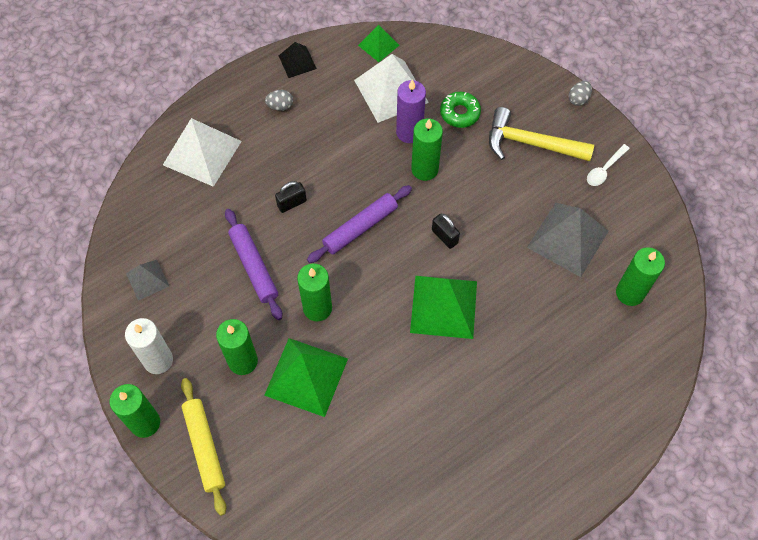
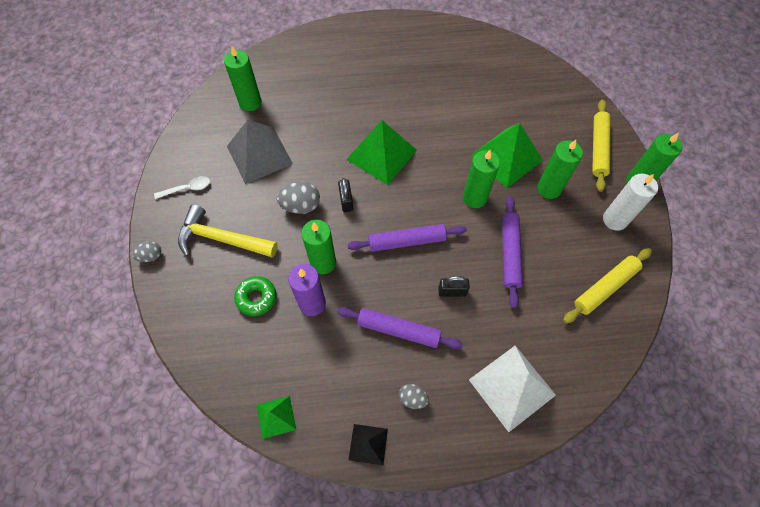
camera: 150 degrees left, 0 degrees up
grey pyramid [126,260,169,300] -> yellow rolling pin [563,248,652,323]
white pyramid [354,54,429,123] -> none
yellow hammer [489,107,594,161] -> yellow hammer turned 150 degrees clockwise [178,205,278,258]
none -> grey egg [276,182,320,214]
none -> purple rolling pin [337,307,463,349]

